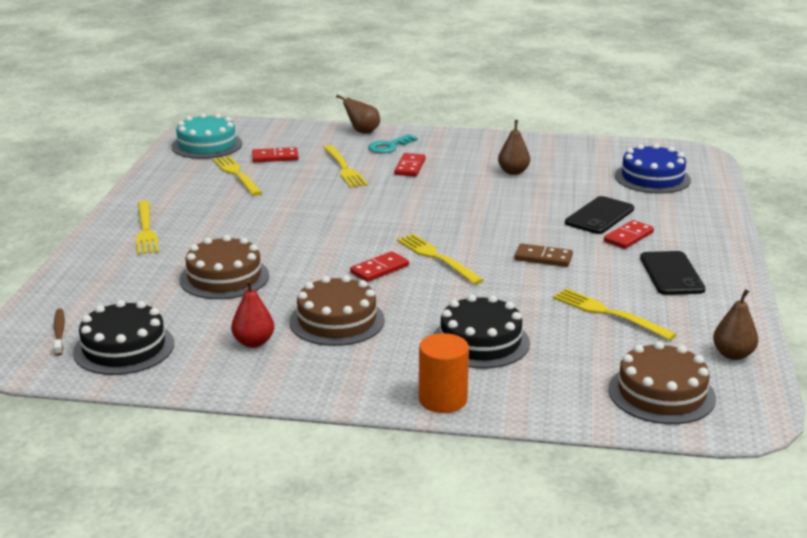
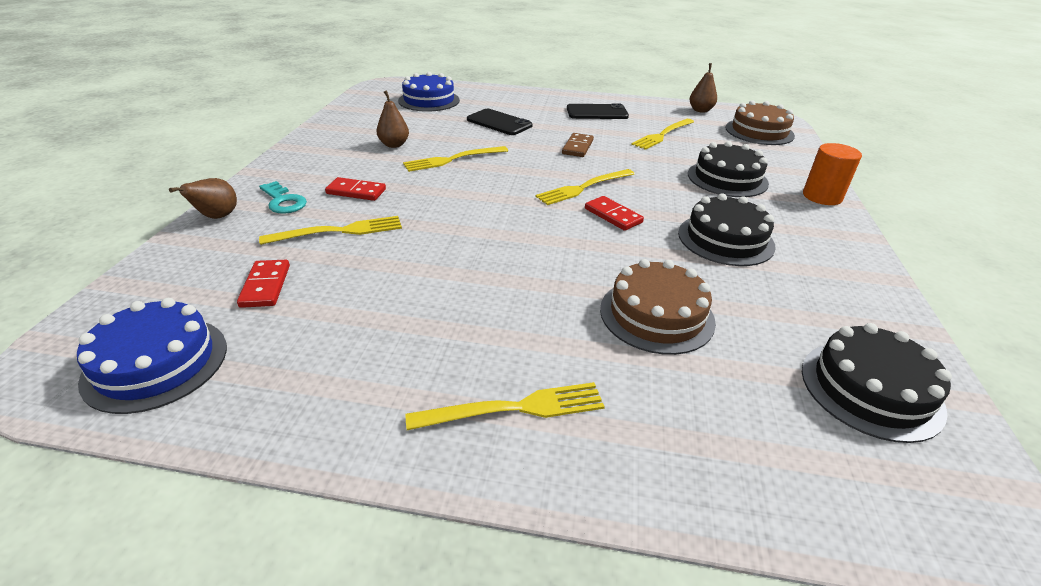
camera: 90 degrees left, 10 degrees up
brown toothbrush [54,309,65,356] -> none
turquoise cake [172,113,242,159] -> blue cake [77,298,227,414]
yellow fork [213,156,263,196] -> yellow fork moved to [403,146,508,172]
red pear [231,279,274,348] -> none
brown cake [290,275,385,346] -> black cake [678,193,776,266]
red domino [604,220,654,249] -> none

